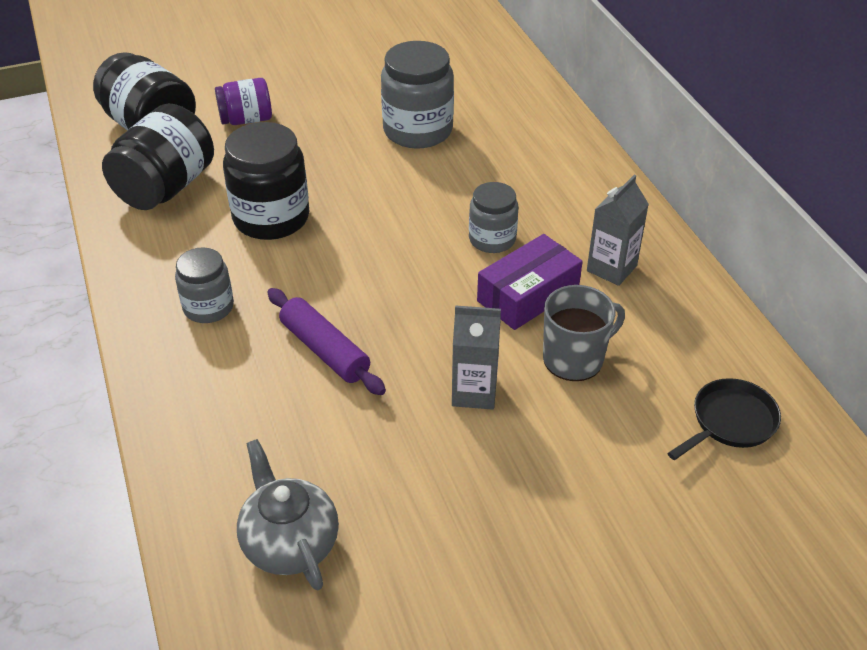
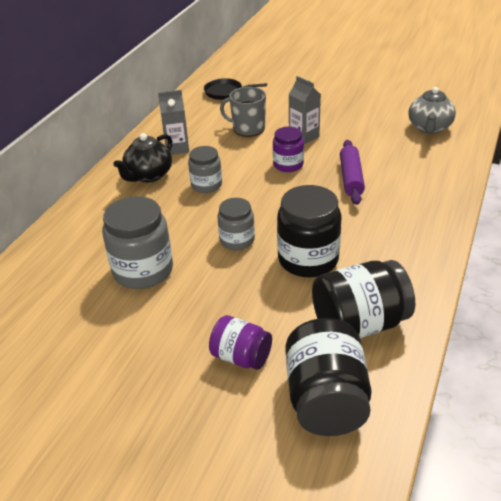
camera: 135 degrees left, 5 degrees down
grey jar [175,247,234,323] -> grey jar moved to [217,198,255,250]
purple box [477,234,583,330] -> none
none -> black teapot [113,133,172,183]
none -> purple jar [273,127,304,172]

